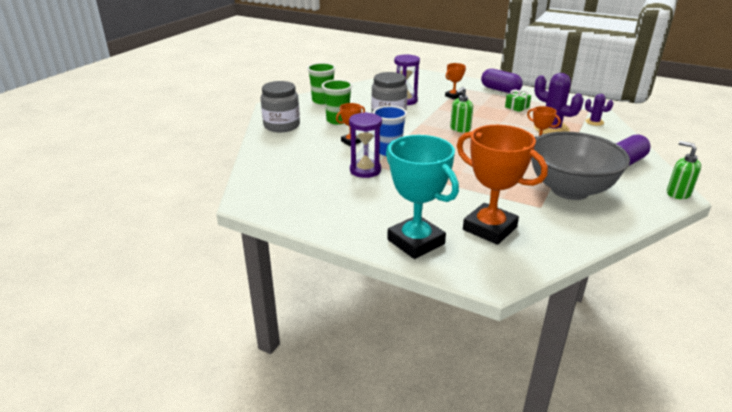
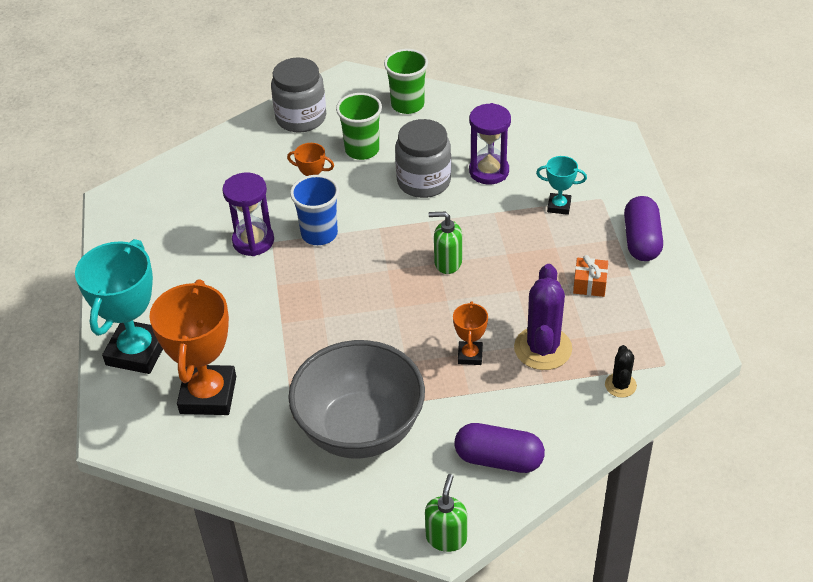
camera: 55 degrees right, 15 degrees up
orange trophy [445,63,466,100] -> turquoise trophy [536,156,587,215]
green gift [505,90,531,112] -> orange gift [573,255,608,297]
purple cactus [585,94,613,126] -> black cactus [605,345,637,398]

